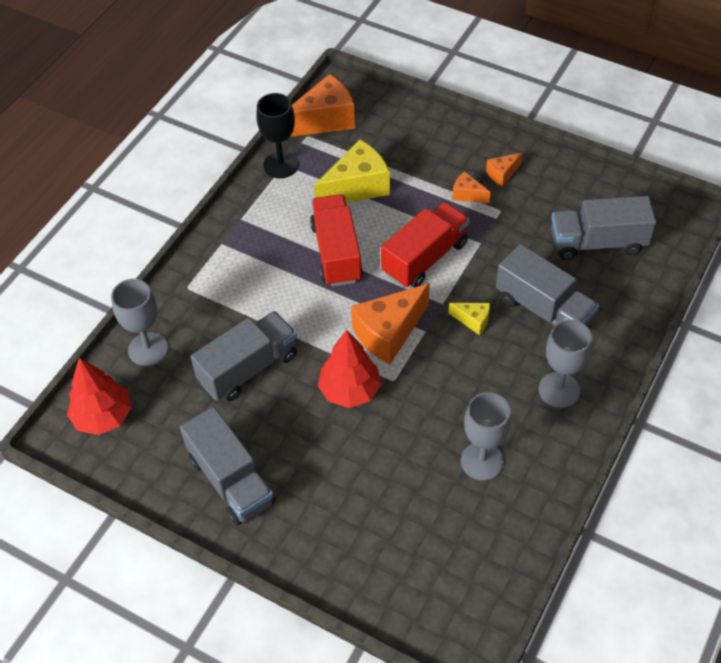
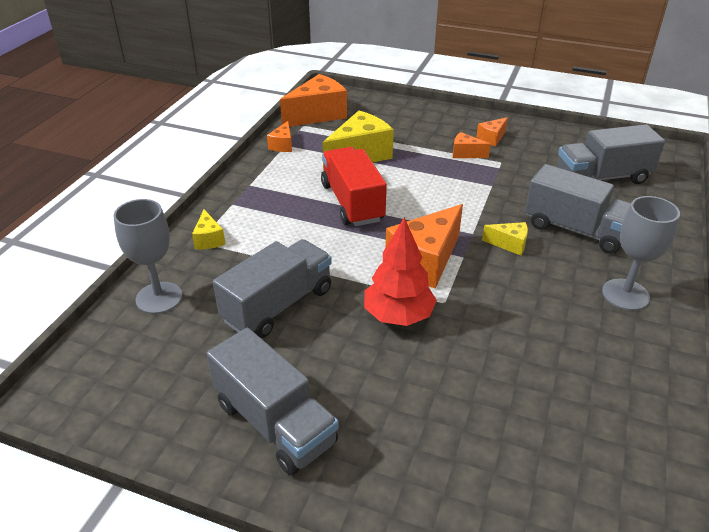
camera: 10 degrees left, 15 degrees down
red tree [67,358,131,435] -> none
black goblet [257,93,299,178] -> orange cheese [267,121,292,152]
red truck [381,202,470,288] -> none
grey goblet [461,392,511,481] -> none
none -> yellow cheese [192,210,225,249]

